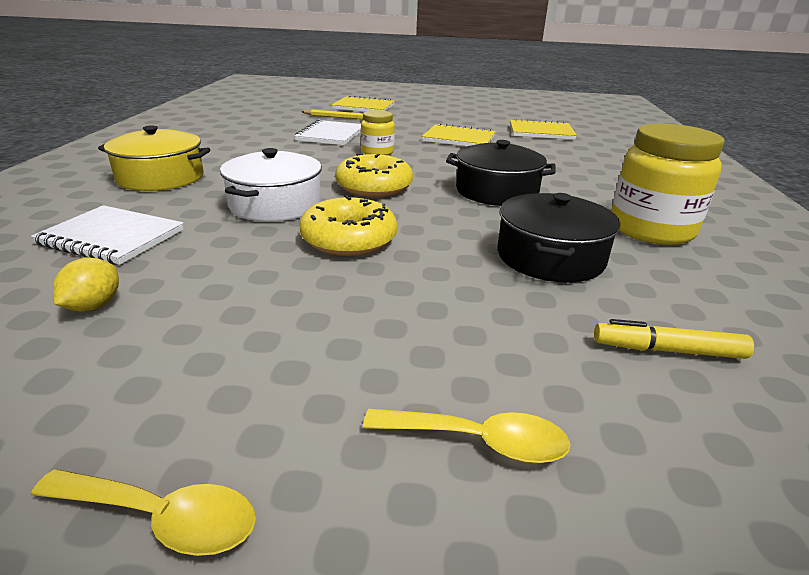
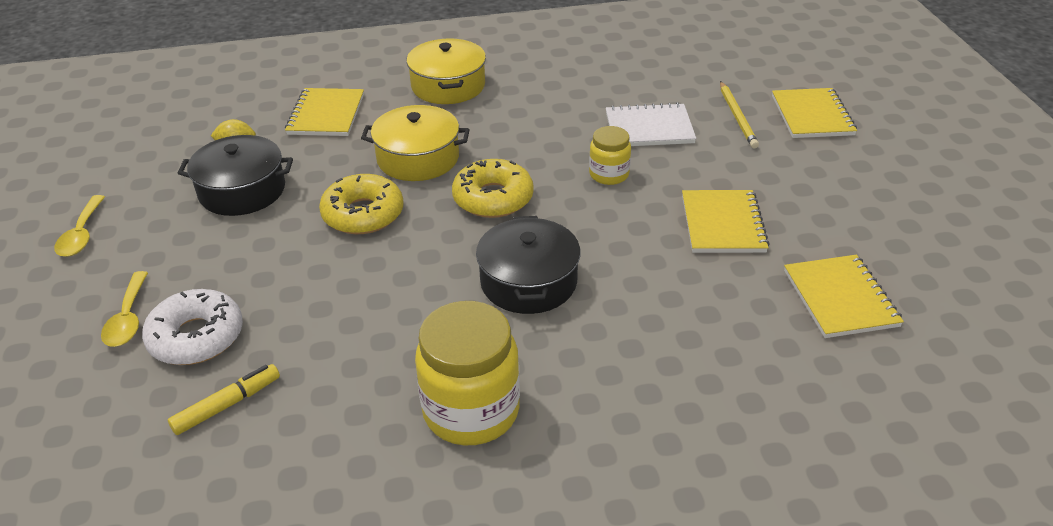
camera: 75 degrees right, 10 degrees up
white notebook [31,205,184,265] -> yellow notebook [285,88,364,136]
white pot [220,148,322,222] -> yellow pot [361,105,470,181]
black pot [497,193,620,283] -> black pot moved to [178,135,293,216]
yellow marker [594,319,754,359] -> yellow marker turned 60 degrees clockwise [168,364,280,435]
none -> white donut [142,289,243,365]

